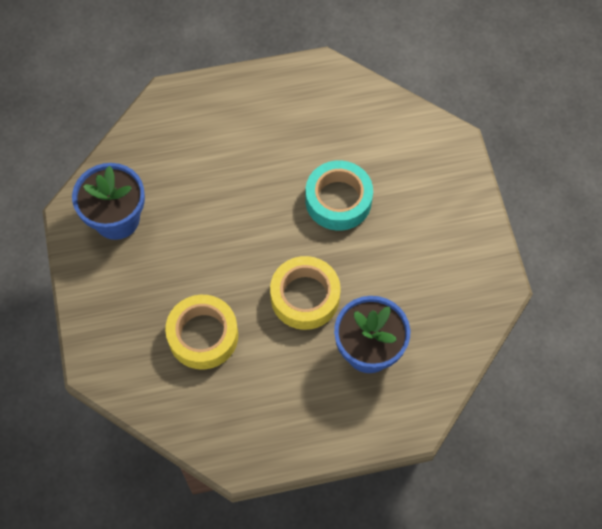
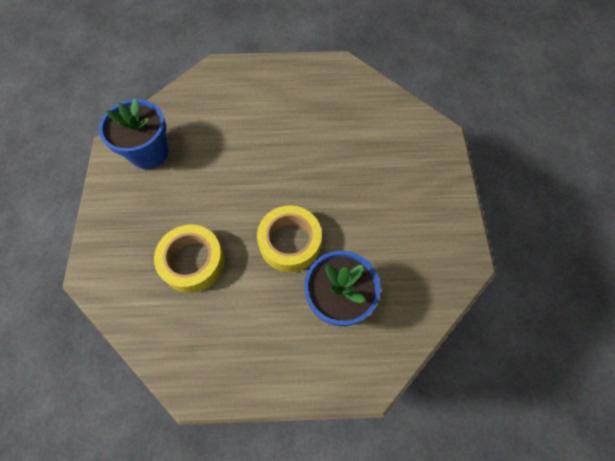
camera: 10 degrees right, 0 degrees up
turquoise tape [306,160,373,231] -> none

